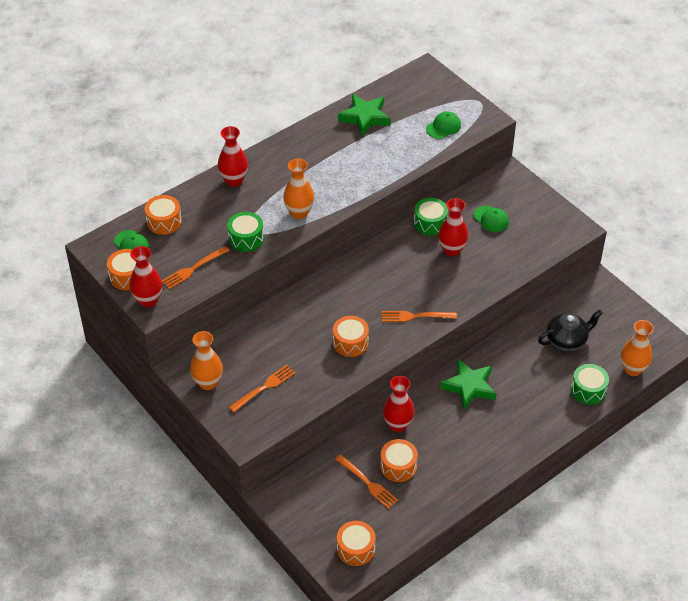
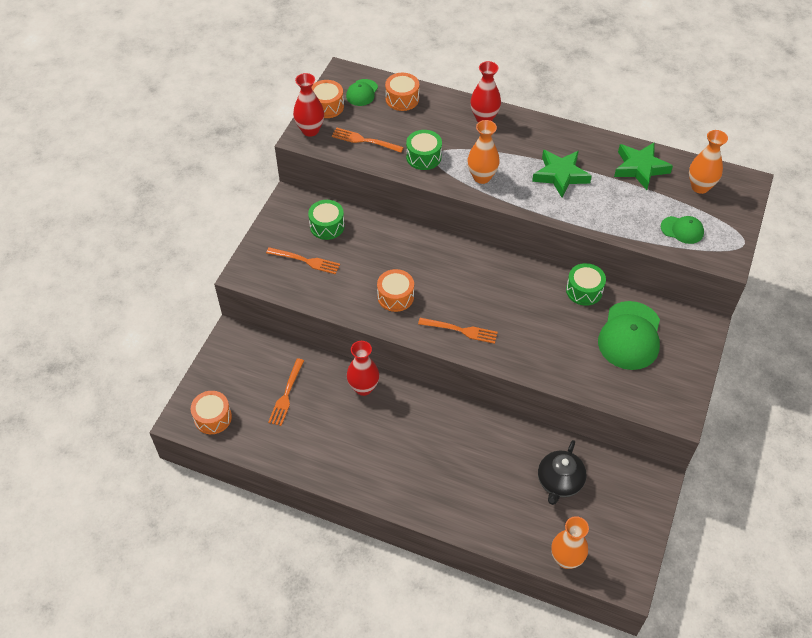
camera: 60 degrees right, 5 degrees up
orange vase [190,331,223,390] -> orange vase moved to [689,130,728,194]
orange drum [380,439,418,482] -> none
orange fork [382,311,457,322] -> orange fork turned 135 degrees clockwise [418,318,498,344]
red vase [438,198,468,256] -> none
green star [440,359,497,410] -> green star moved to [532,150,592,197]
green cap [473,206,509,232] -> green cap [598,301,660,370], size x1.90
black teapot [538,310,603,352] -> black teapot turned 75 degrees clockwise [538,440,586,505]
green drum [571,364,609,405] -> green drum moved to [308,200,345,240]

